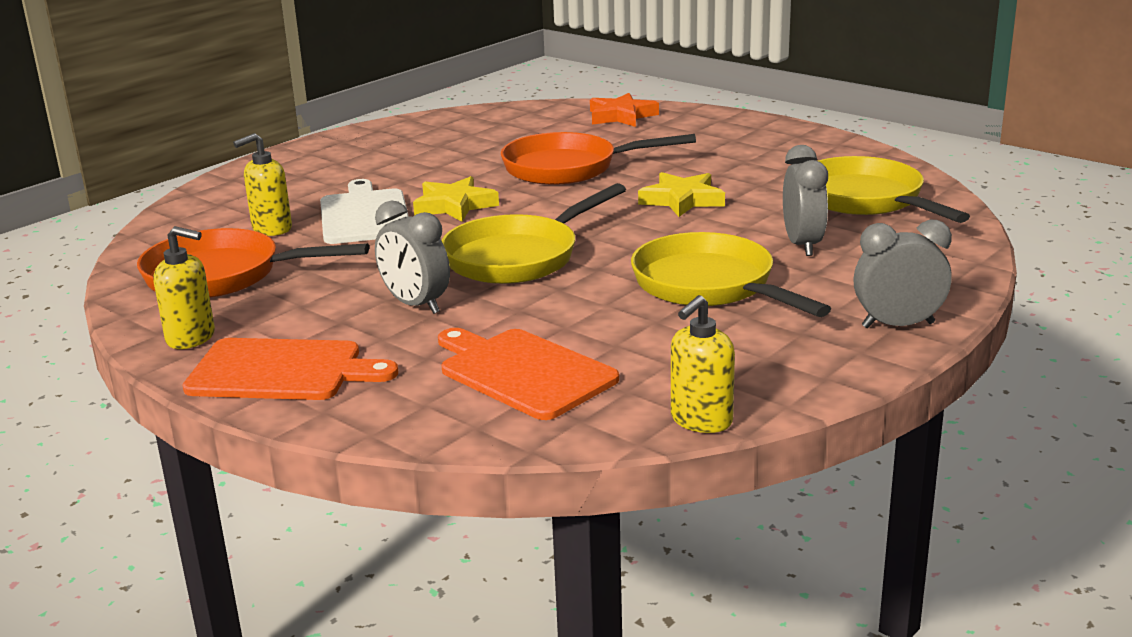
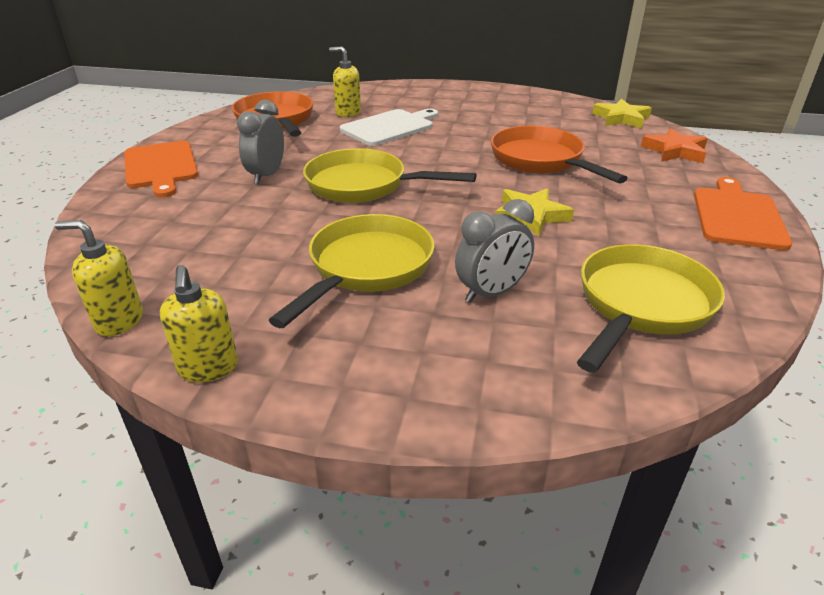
camera: 60 degrees right, 10 degrees up
yellow soap dispenser [153,226,215,349] -> yellow soap dispenser moved to [160,265,238,382]
yellow star [413,176,499,222] -> yellow star moved to [592,99,652,128]
orange cutting board [438,328,619,420] -> orange cutting board moved to [694,177,792,250]
grey clock [853,220,952,328] -> none

